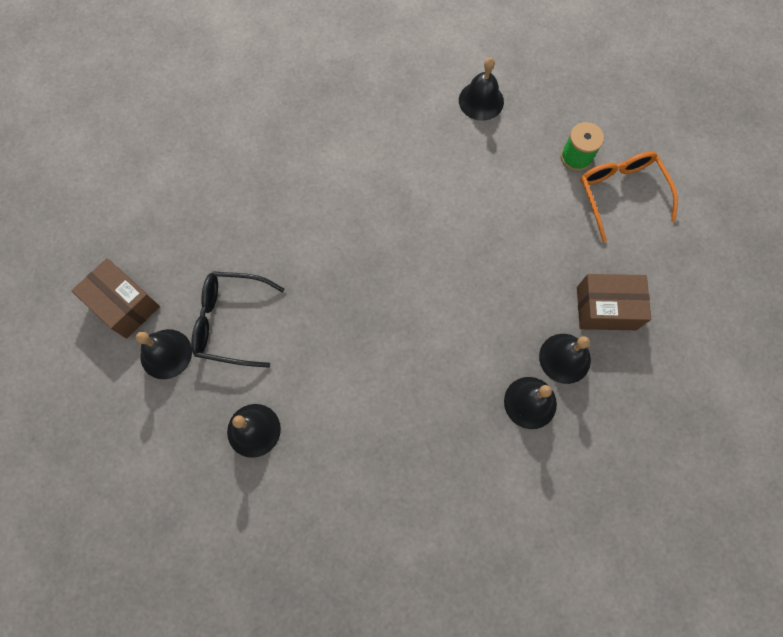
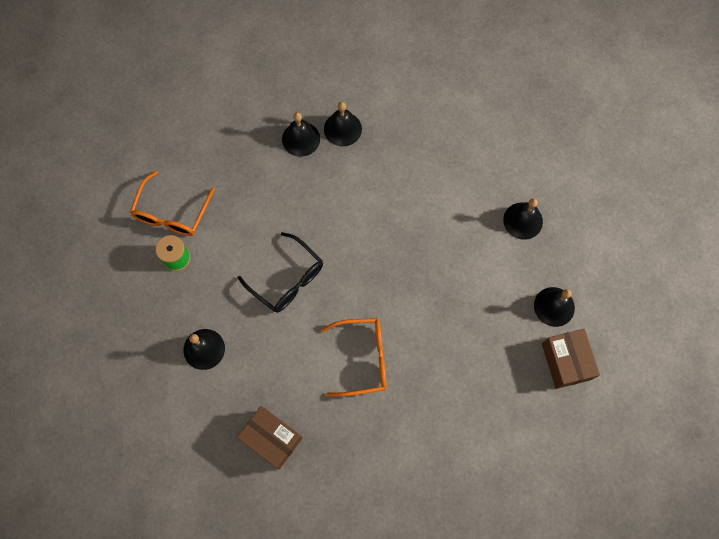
camera: 145 degrees left, 0 degrees up
black glasses [191,271,285,368] -> black glasses moved to [238,232,323,313]
brown box [577,274,651,330] -> brown box moved to [237,406,302,469]
none -> orange glasses [321,318,387,397]

